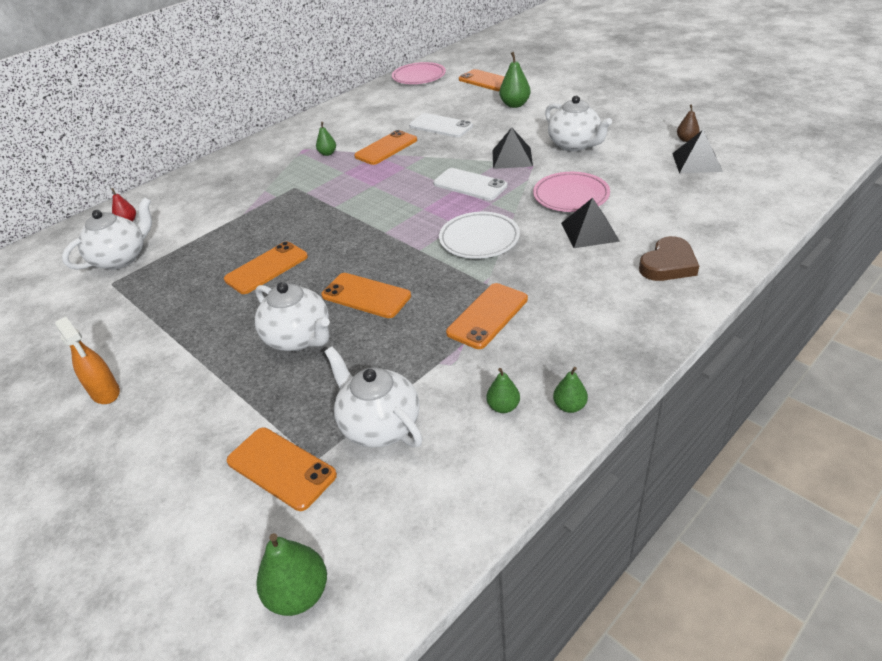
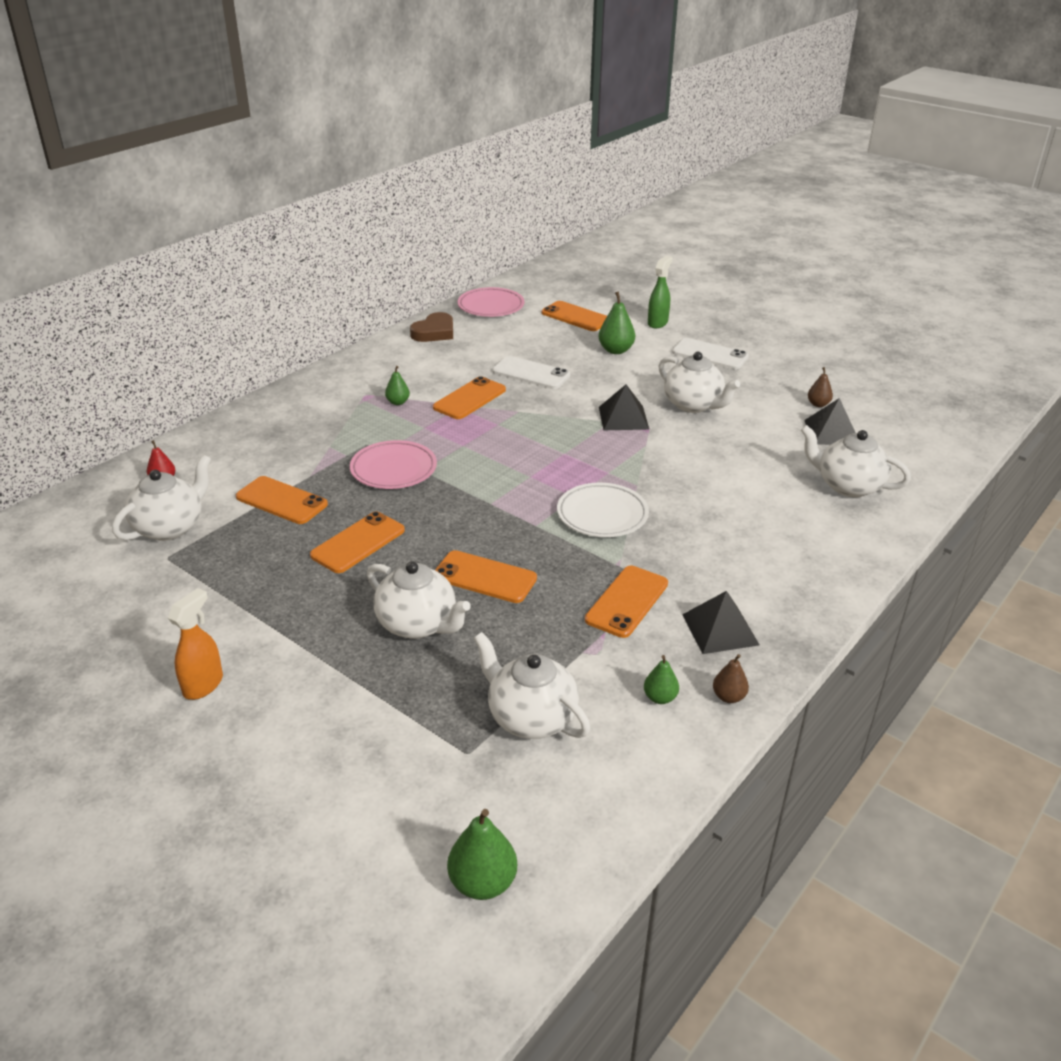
camera: 10 degrees left, 5 degrees down
orange spray bottle [55,317,120,404] -> orange spray bottle turned 105 degrees counterclockwise [168,588,223,700]
orange phone [227,428,337,511] -> orange phone moved to [236,476,328,524]
white phone [433,168,508,201] -> white phone moved to [672,338,749,369]
pink plate [533,172,610,212] -> pink plate moved to [350,440,437,489]
green pear [553,367,588,413] -> brown pear [713,654,749,703]
black pyramid [561,198,620,248] -> black pyramid moved to [682,591,759,654]
brown heart [639,236,699,281] -> brown heart moved to [410,312,453,342]
none -> green spray bottle [648,256,673,329]
none -> white teapot [801,425,911,497]

